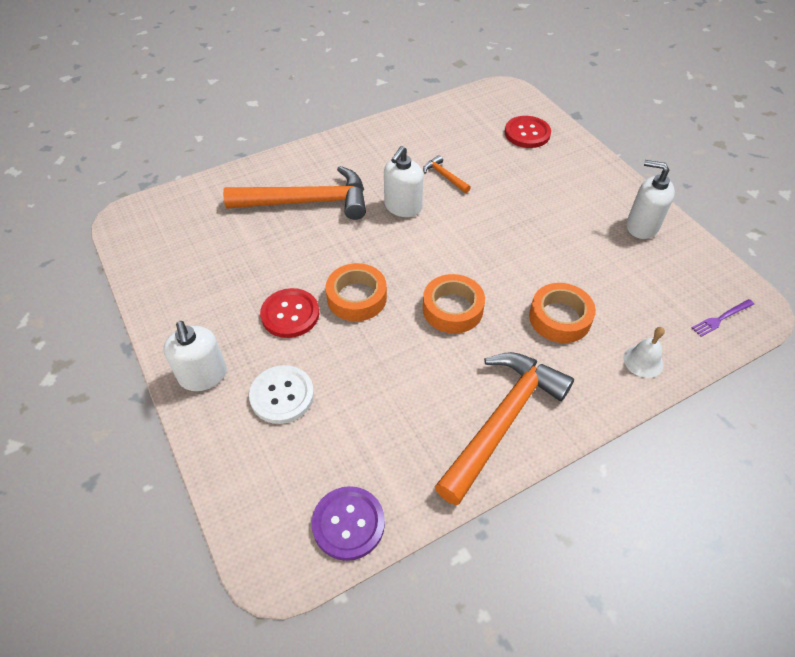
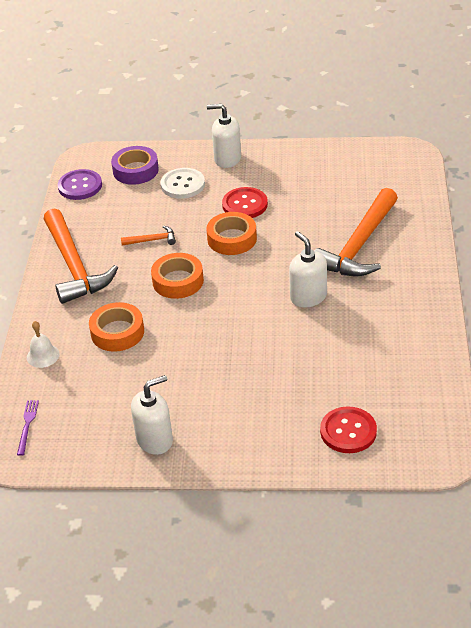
camera: 125 degrees right, 10 degrees down
orange hammer [423,155,471,193] -> orange hammer moved to [121,226,176,245]
none -> purple tape [111,146,159,185]

